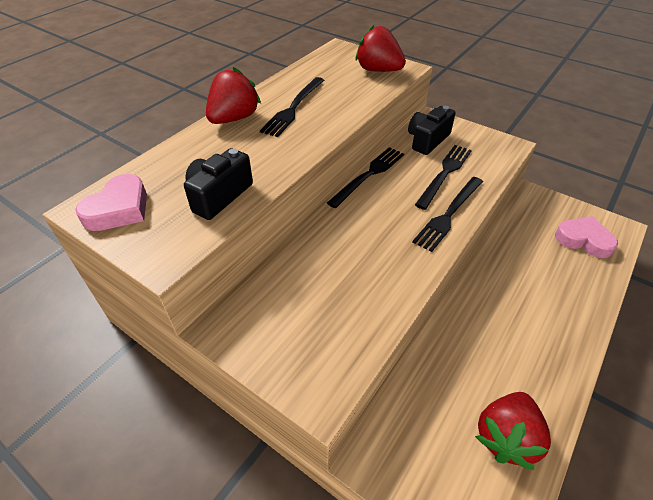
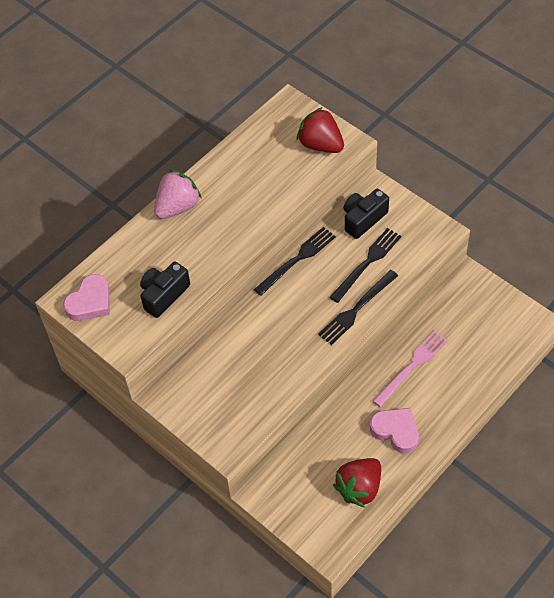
camera: 10 degrees right, 10 degrees up
red strawberry [206,67,261,124] -> pink strawberry [154,170,202,219]
black fork [260,77,324,137] -> none
pink heart [555,216,618,258] -> pink heart moved to [370,408,419,453]
none -> pink fork [373,330,448,407]

